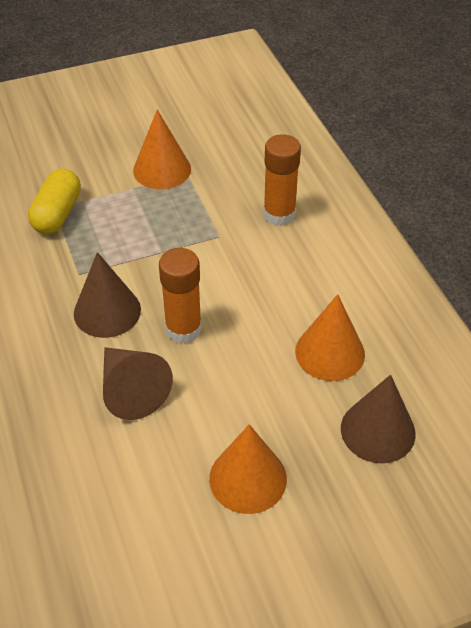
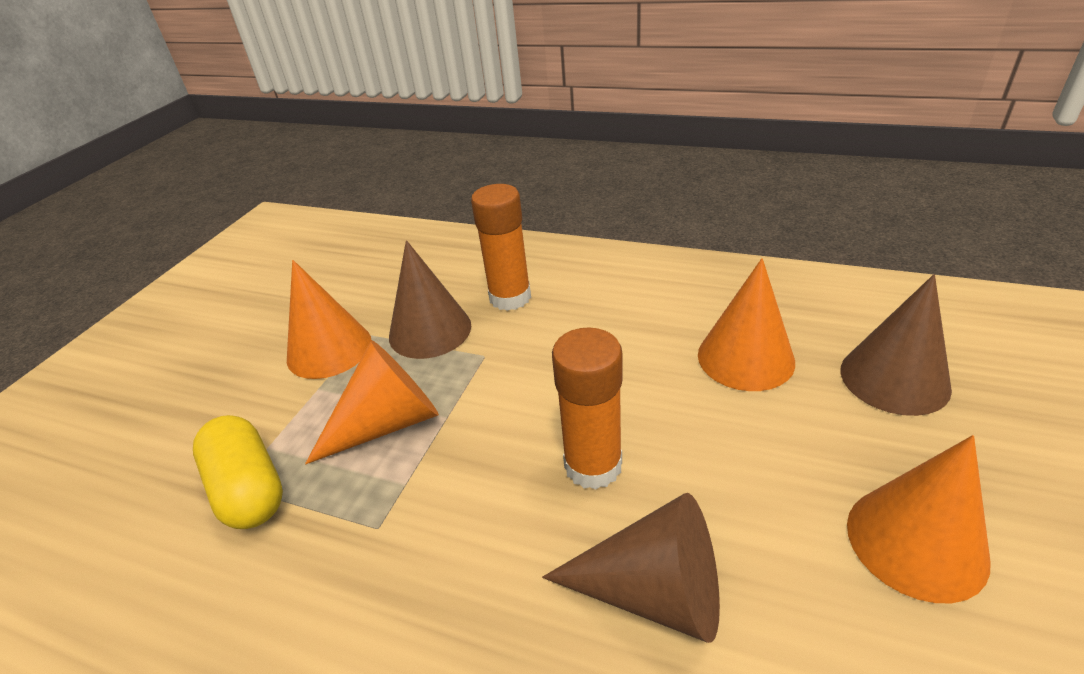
camera: 45 degrees left, 10 degrees down
brown cone [74,252,141,338] -> brown cone moved to [389,240,471,359]
none -> orange cone [305,340,439,464]

